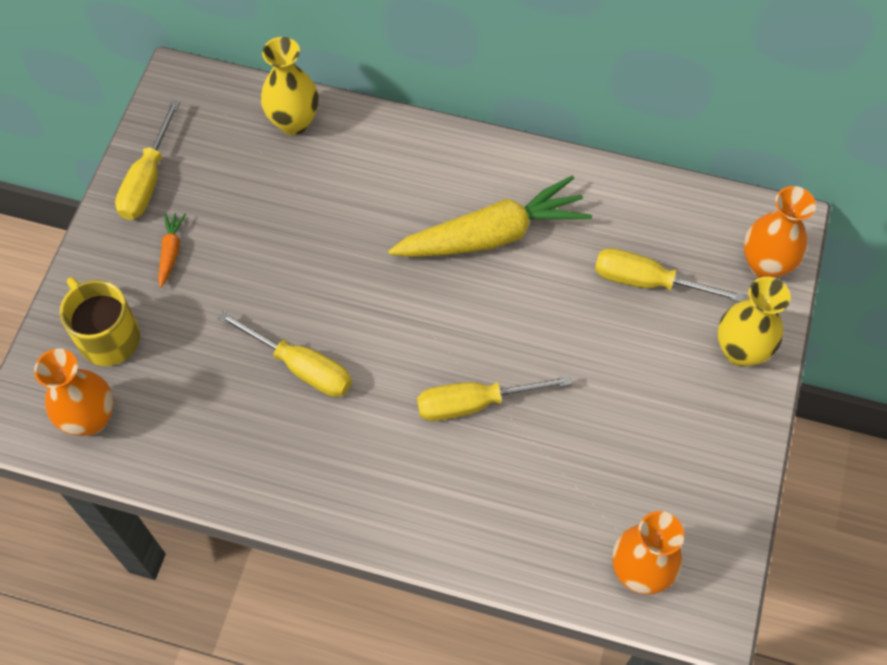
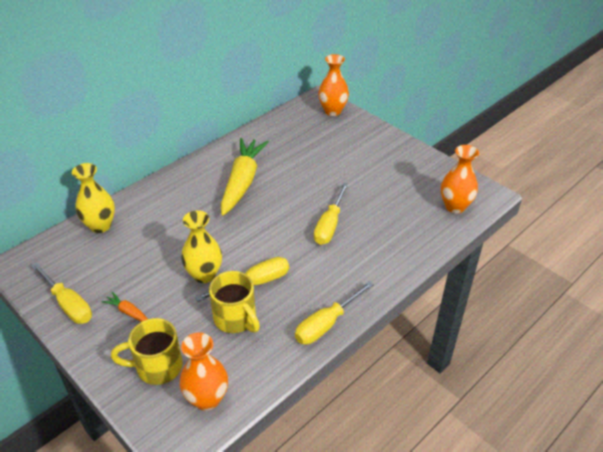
camera: 60 degrees left, 20 degrees down
yellow screwdriver [595,248,744,302] -> yellow screwdriver moved to [295,281,374,344]
yellow vase [718,277,791,367] -> yellow vase moved to [181,210,222,283]
none -> yellow mug [209,271,260,333]

